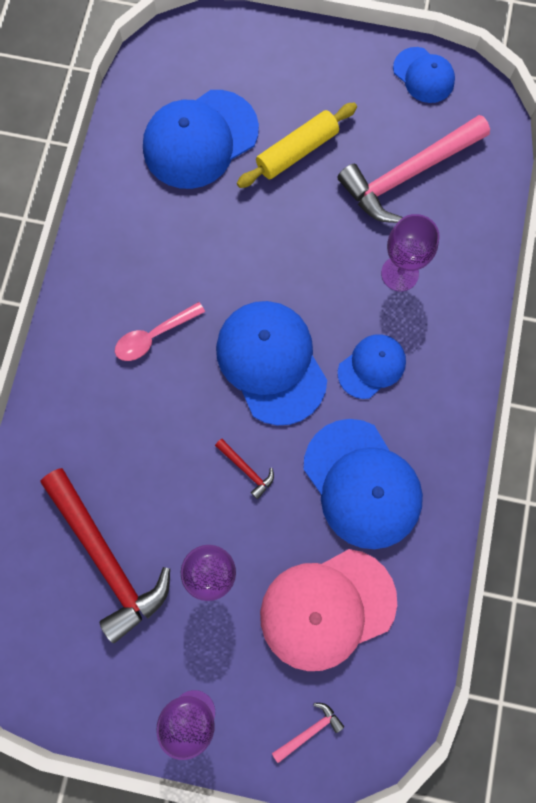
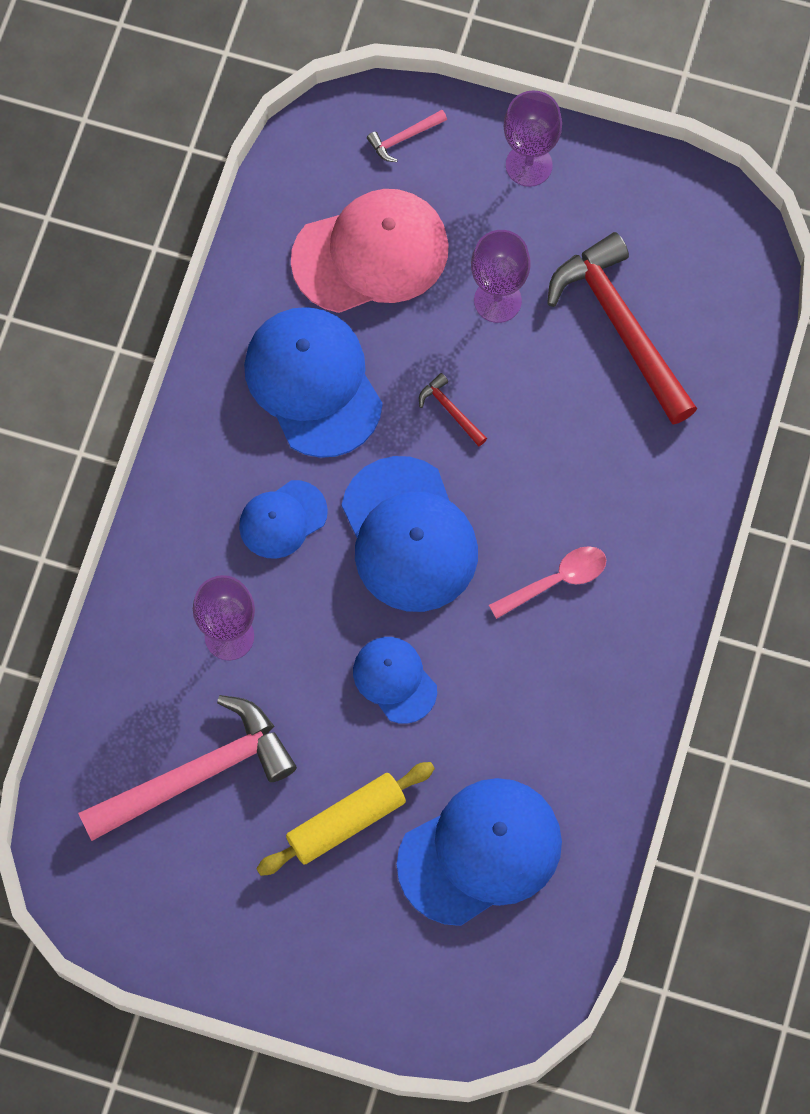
camera: 175 degrees left, 5 degrees down
blue cap [393,47,455,103] -> blue cap moved to [353,637,437,724]

